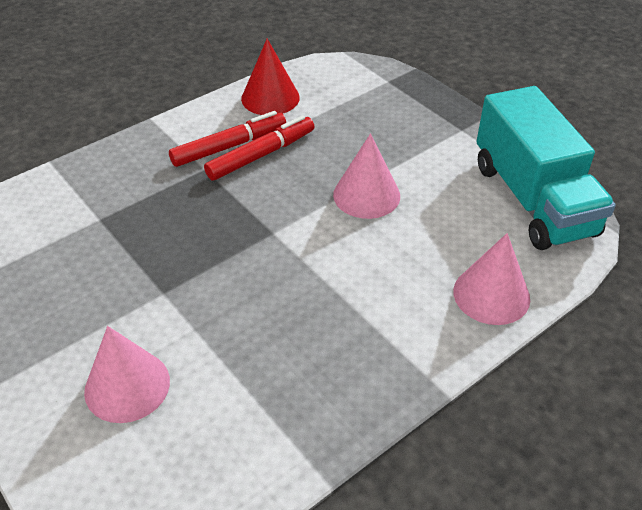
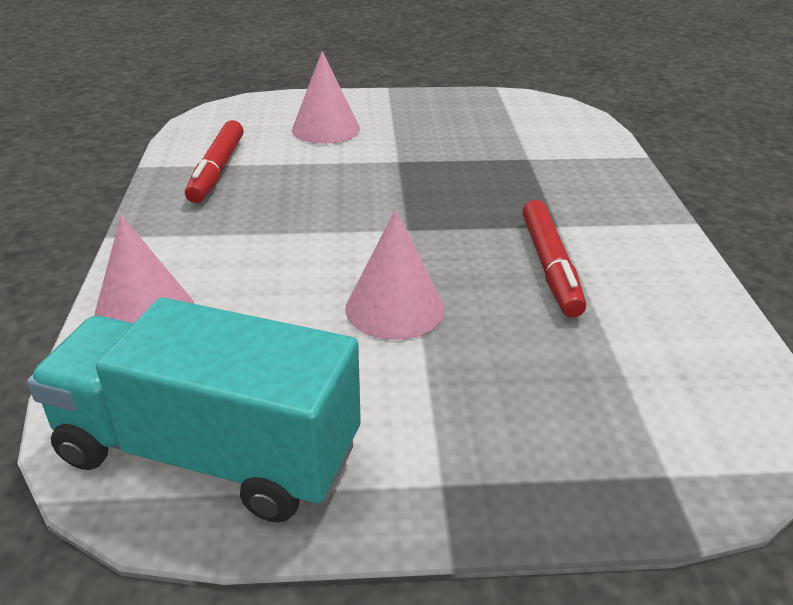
camera: 125 degrees right, 10 degrees down
red marker [169,111,286,167] -> red marker moved to [185,120,244,203]
red cone [241,39,300,115] -> none

